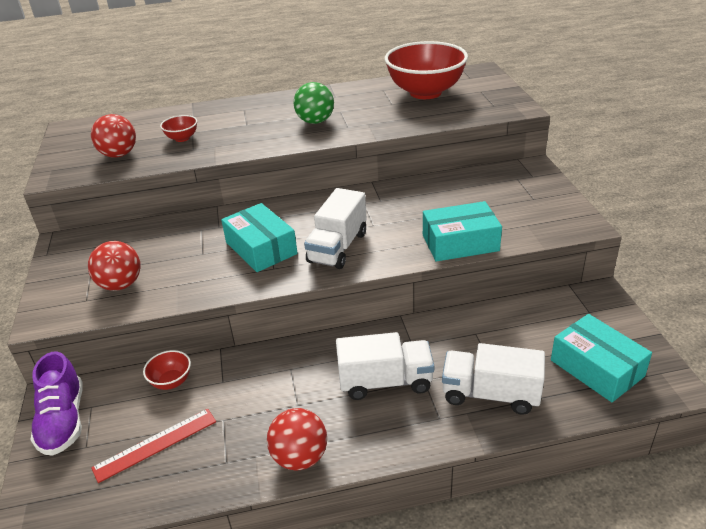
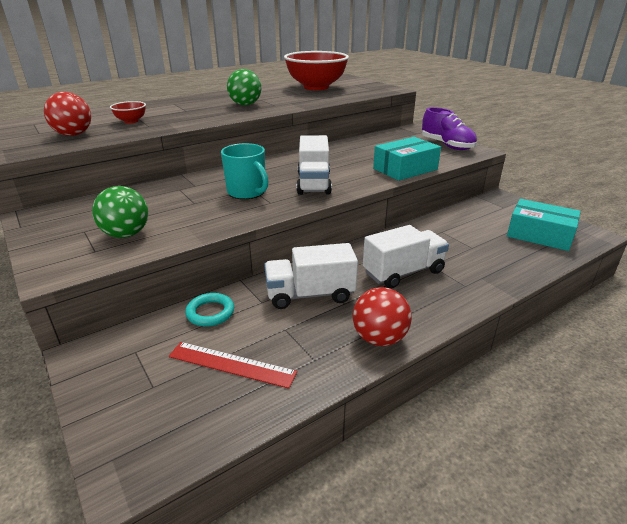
camera: 25 degrees left, 5 degrees down
purple shoe [30,351,83,456] -> purple shoe moved to [422,107,477,150]
red ball [88,241,141,291] -> green ball [92,186,148,238]
red ruler [91,408,216,483] -> red ruler turned 75 degrees clockwise [169,342,297,389]
red bowl [143,350,191,390] -> turquoise ring [185,293,234,327]
turquoise box [221,203,297,272] -> turquoise mug [221,143,269,199]
white truck [442,343,545,415] -> white truck moved to [264,243,358,309]

